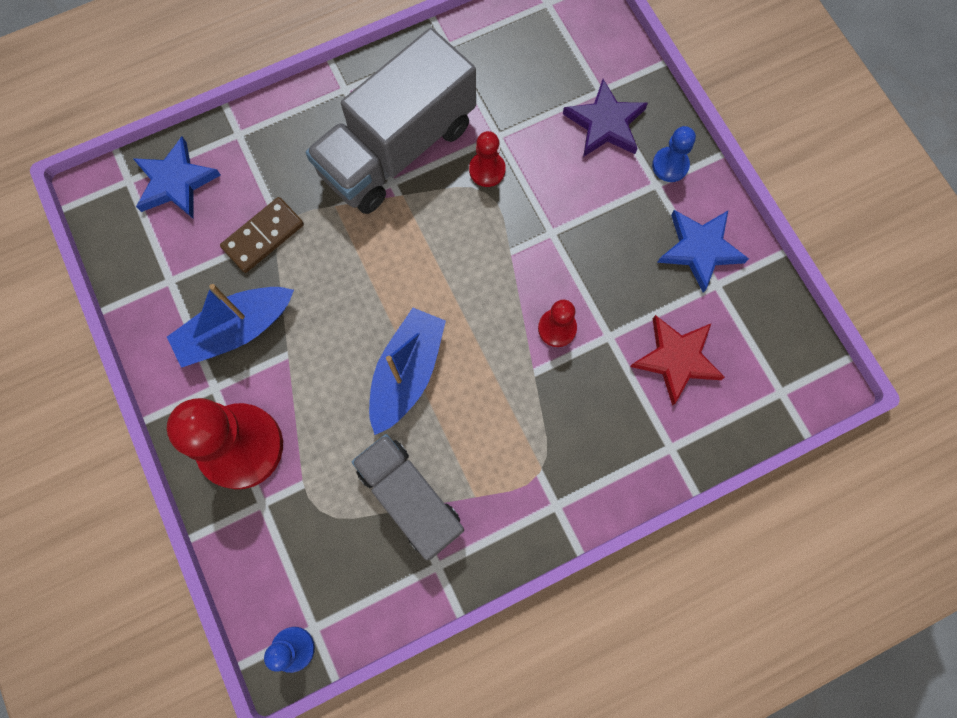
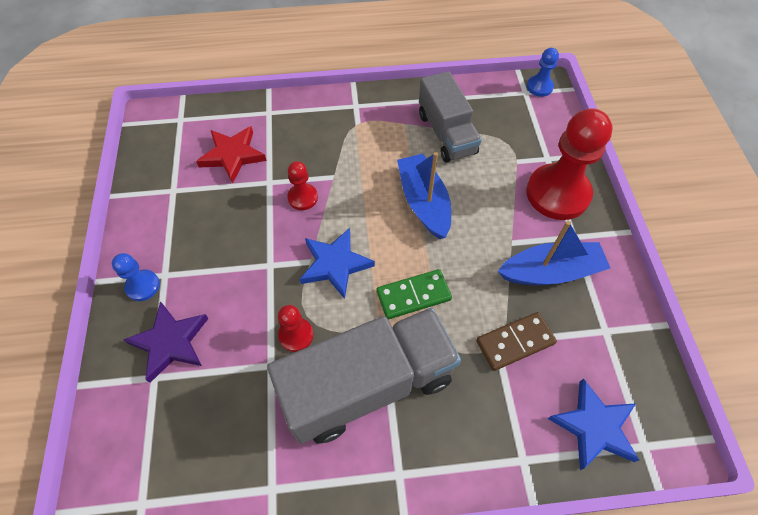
camera: 160 degrees left, 15 degrees down
blue boat [369,308,446,435] -> blue boat turned 120 degrees clockwise [397,152,451,239]
blue star [657,210,749,293] -> blue star moved to [300,228,375,299]
none -> green domino [377,269,452,319]

